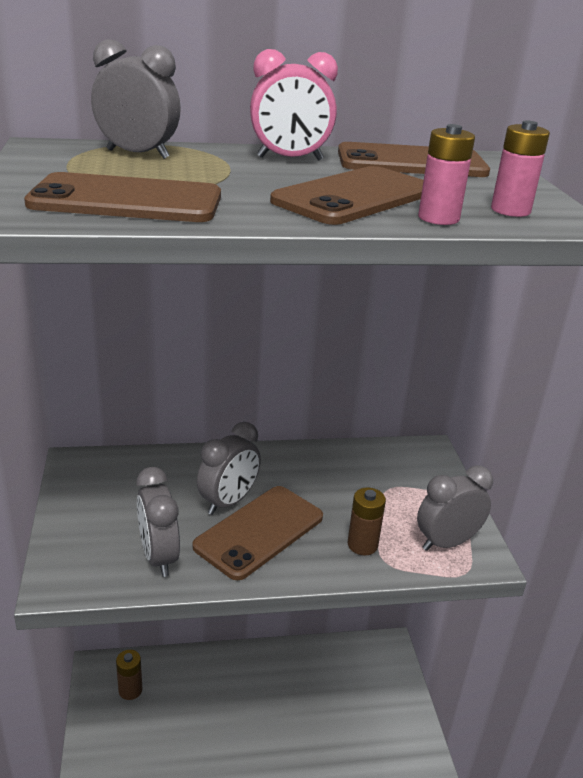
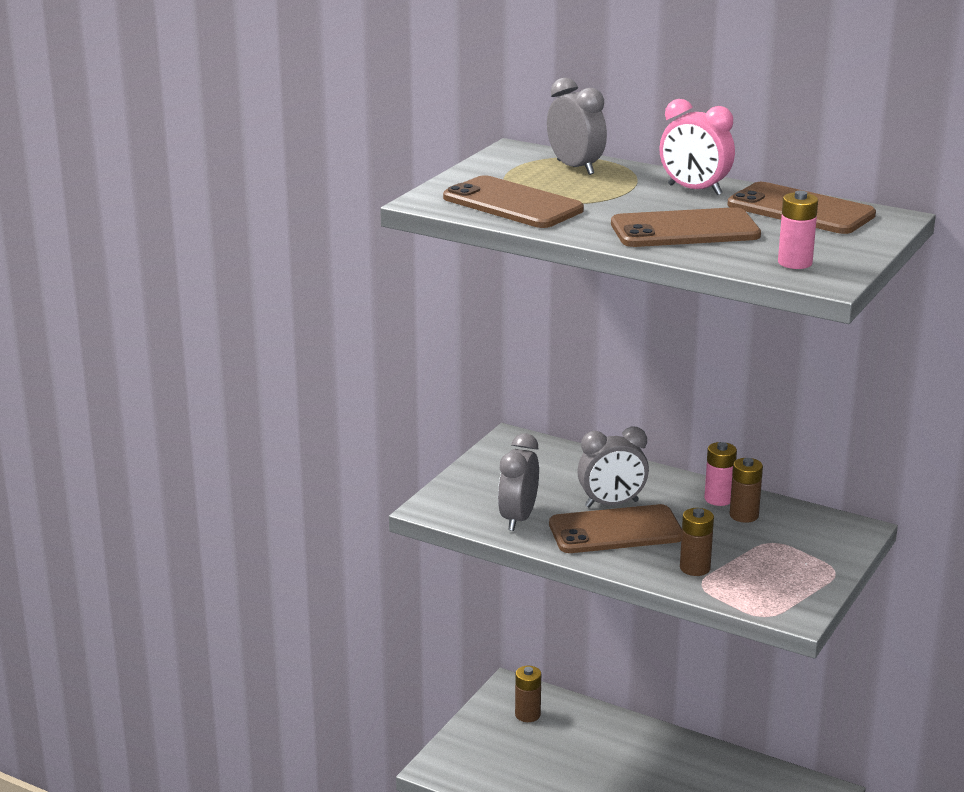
camera: 40 degrees right, 5 degrees down
grey clock [417,465,493,551] -> none
pink battery [418,124,475,225] -> pink battery moved to [705,442,737,506]
none -> brown battery [730,458,763,523]

